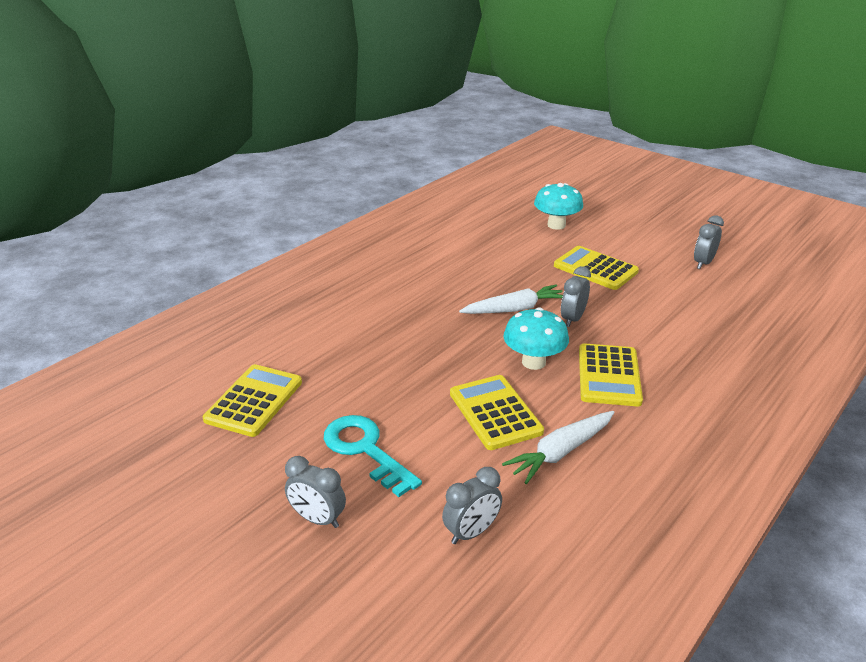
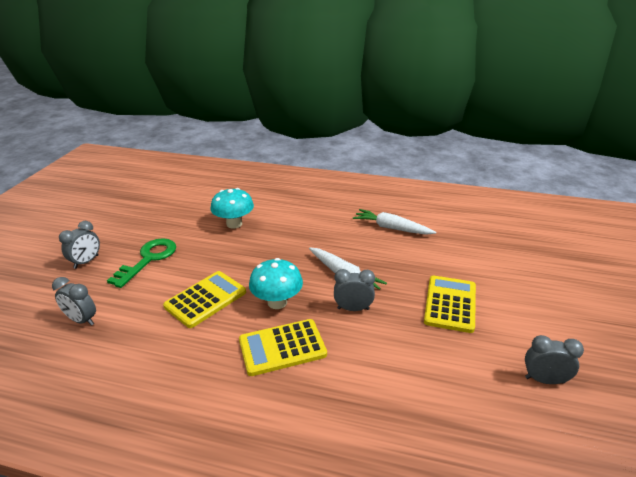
camera: 65 degrees right, 0 degrees up
yellow calculator [203,364,302,437] -> none
grey clock [285,456,346,528] -> grey clock turned 150 degrees counterclockwise [59,221,100,269]
turquoise key [324,415,422,497] -> green key [107,238,176,288]
white carrot [502,411,614,484] -> white carrot moved to [353,209,436,235]
turquoise mushroom [534,183,583,230] -> turquoise mushroom moved to [210,188,254,229]

